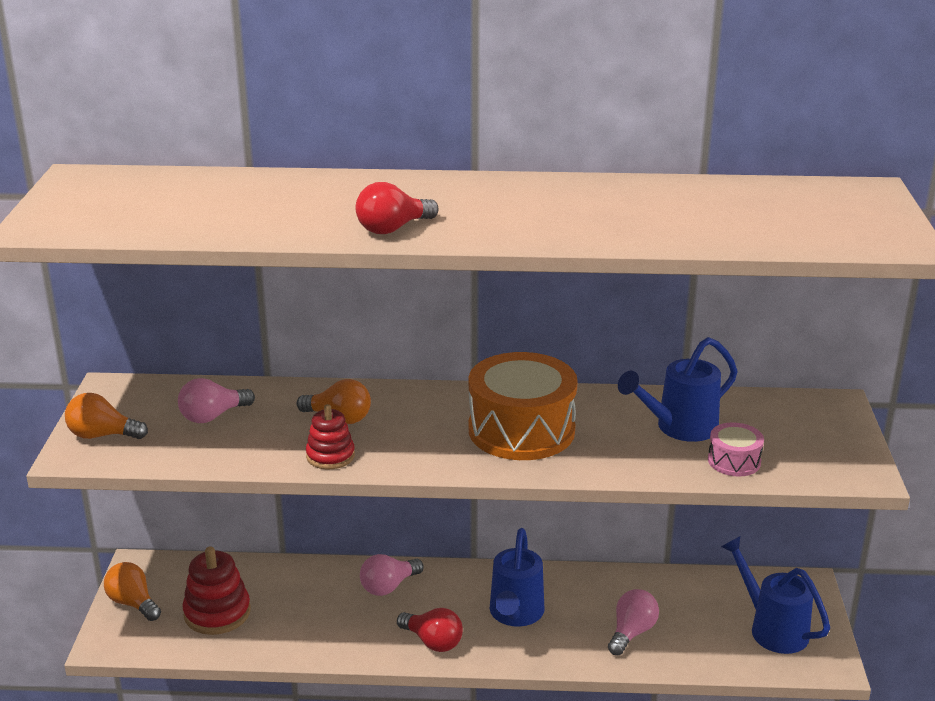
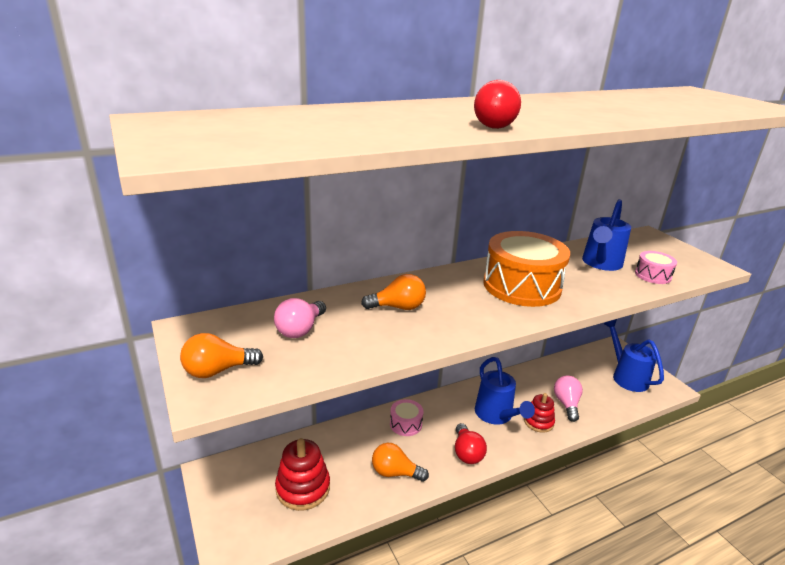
camera: 30 degrees left, 0 degrees up
orange light bulb [104,562,161,621] -> orange light bulb moved to [372,443,429,482]
red stacking toy [306,404,355,469] -> red stacking toy moved to [524,393,555,433]
pink light bulb [360,554,423,596] -> pink drum [390,399,423,436]
red light bulb [397,608,463,652] -> red light bulb turned 75 degrees clockwise [455,423,487,464]
blue watering can [721,536,830,654] -> blue watering can turned 45 degrees clockwise [603,319,664,392]

